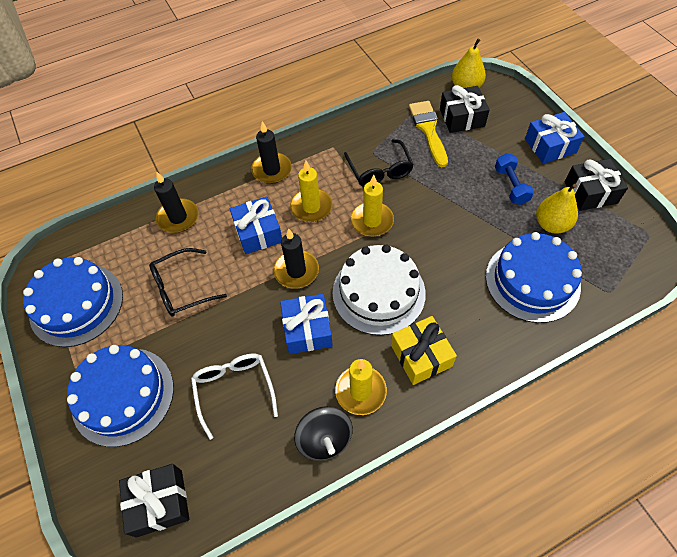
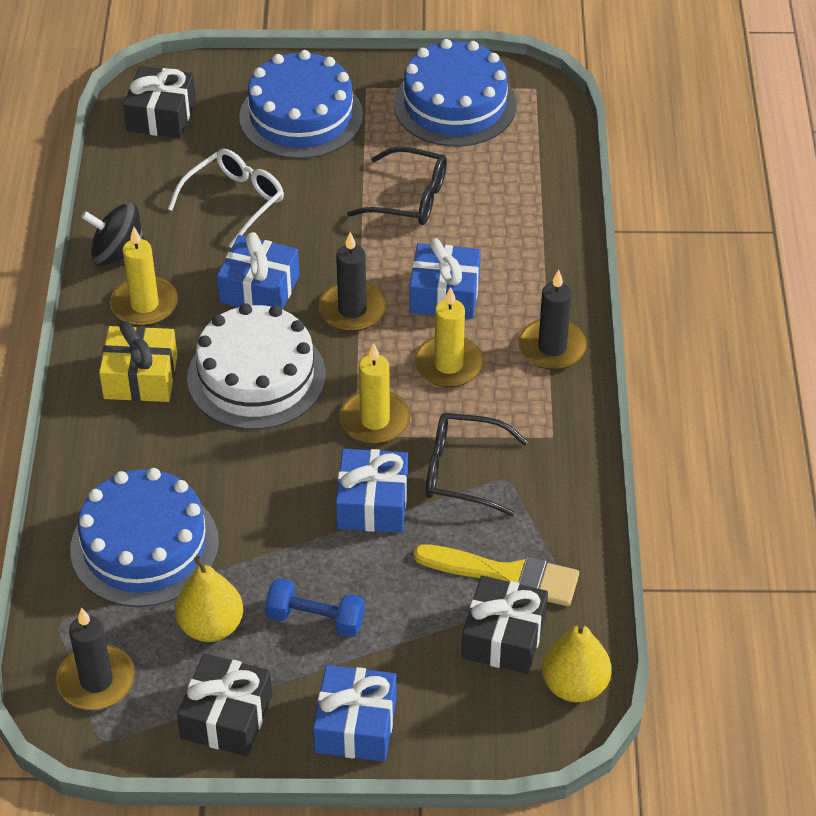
camera: 115 degrees right, 10 degrees down
black glasses [149,248,227,316] -> black glasses turned 105 degrees clockwise [347,146,447,225]
black candle [154,172,198,233] -> black candle moved to [56,608,135,710]
white glasses [191,353,278,440] -> white glasses turned 60 degrees counterclockwise [168,149,284,248]
none -> blue gift [336,449,408,533]

